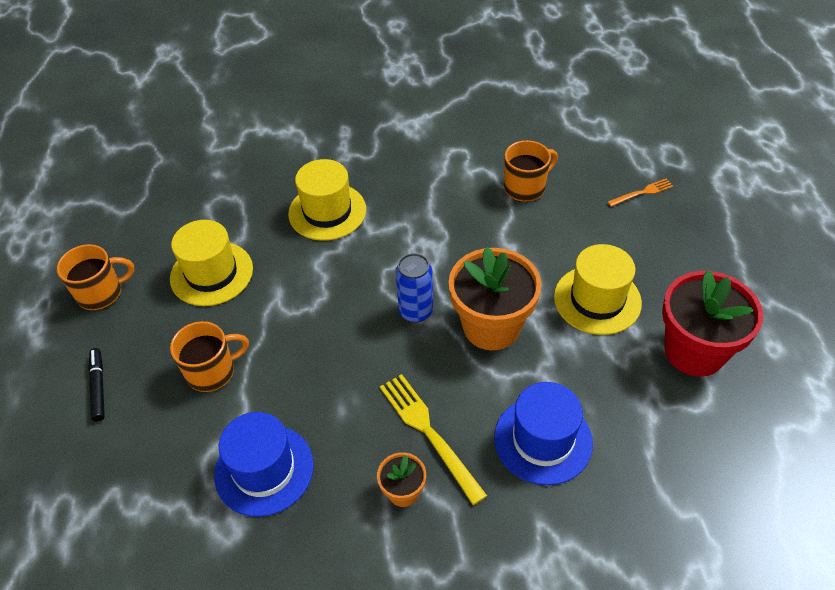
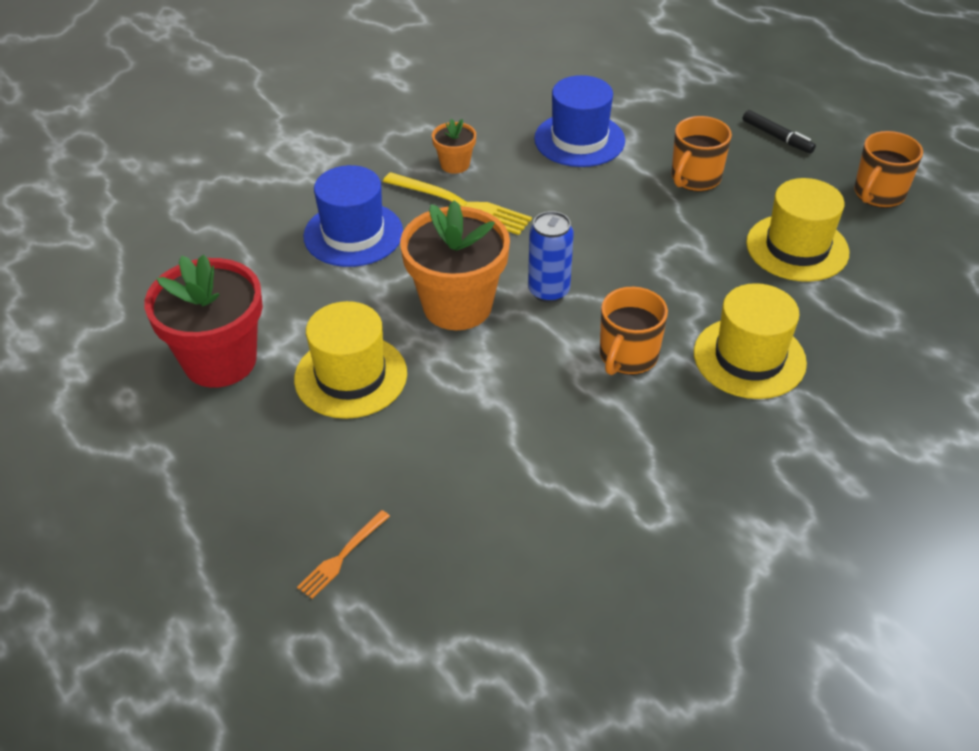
camera: 150 degrees right, 5 degrees down
orange mug [504,140,558,202] -> orange mug moved to [600,287,668,375]

